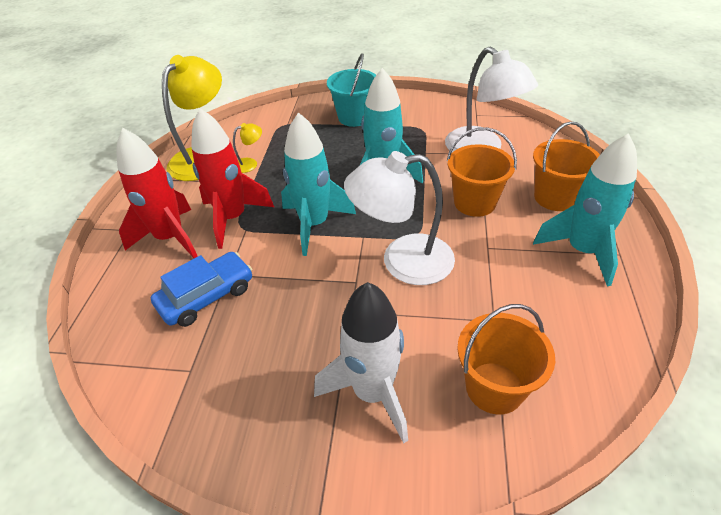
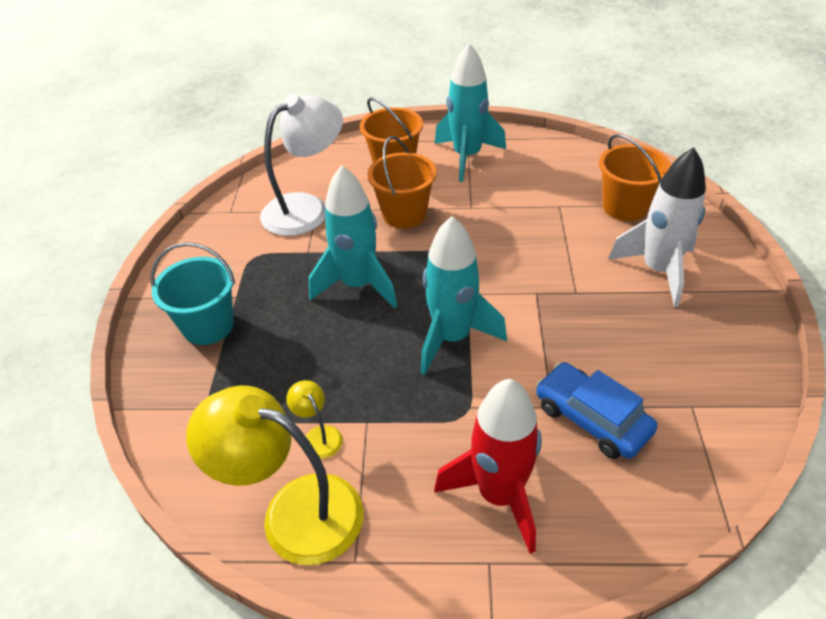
camera: 95 degrees left, 0 degrees up
red rocket [191,108,274,249] -> none
white lamp [344,151,455,285] -> none

